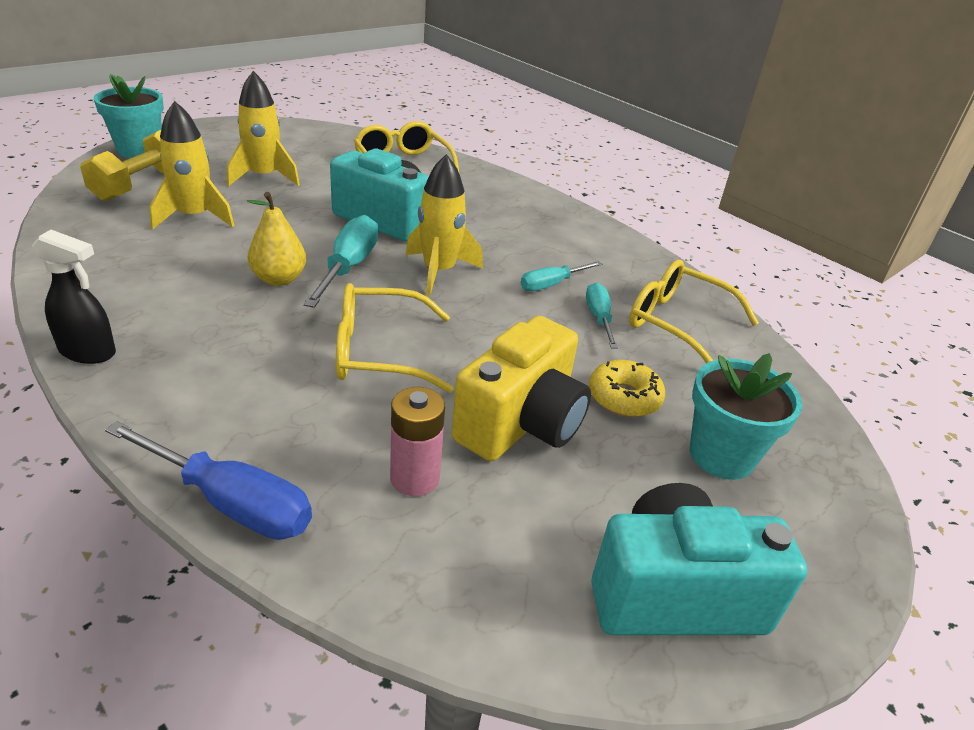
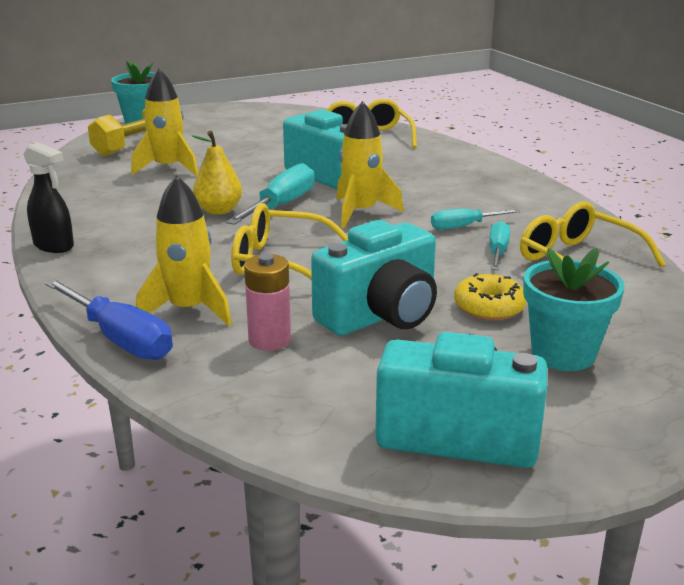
camera: 20 degrees right, 10 degrees down
yellow rocket [227,71,300,186] -> yellow rocket moved to [136,175,232,326]
yellow camera [452,316,591,461] -> turquoise camera [311,220,437,336]

